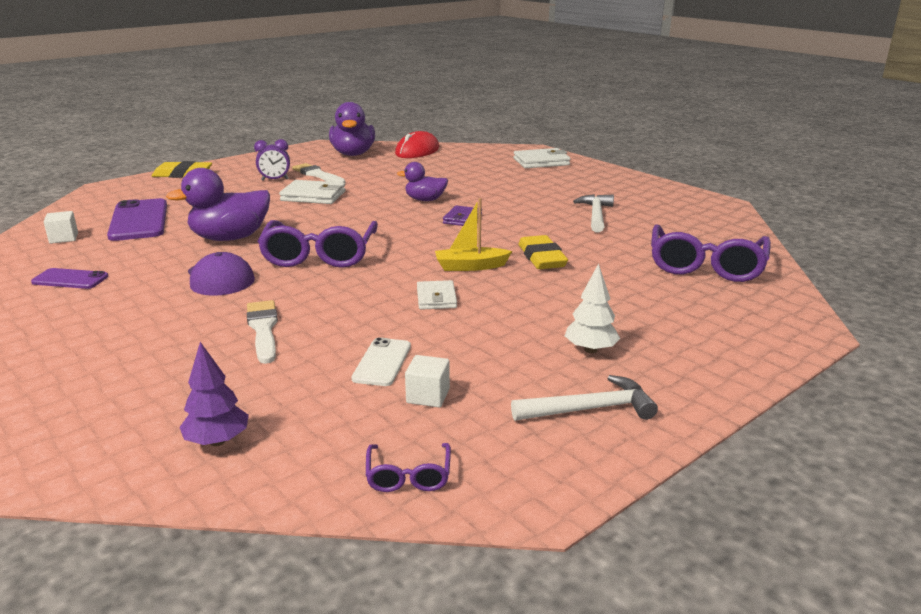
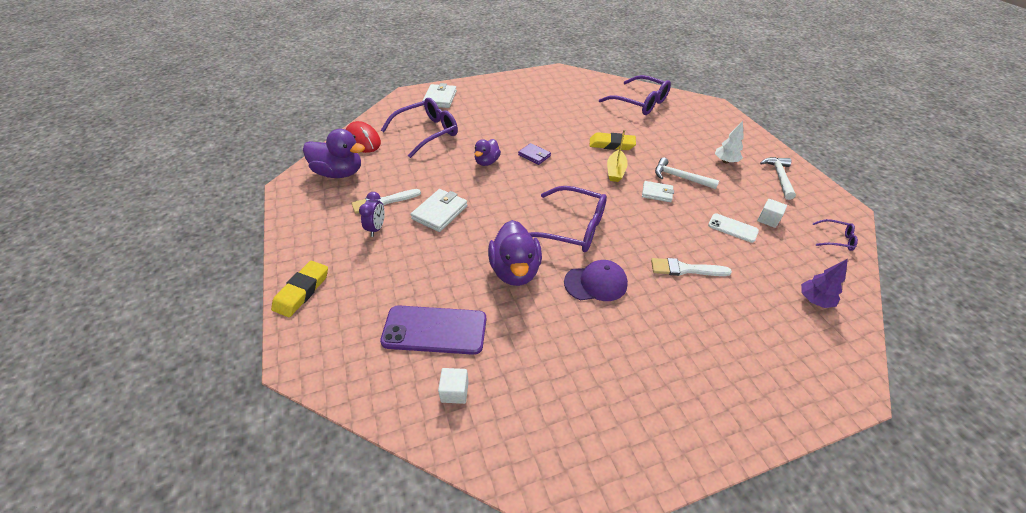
camera: 70 degrees left, 20 degrees up
purple phone [31,268,109,289] -> none
white hammer [573,194,614,232] -> white hammer moved to [655,158,719,189]
none -> purple glasses [381,98,458,158]

